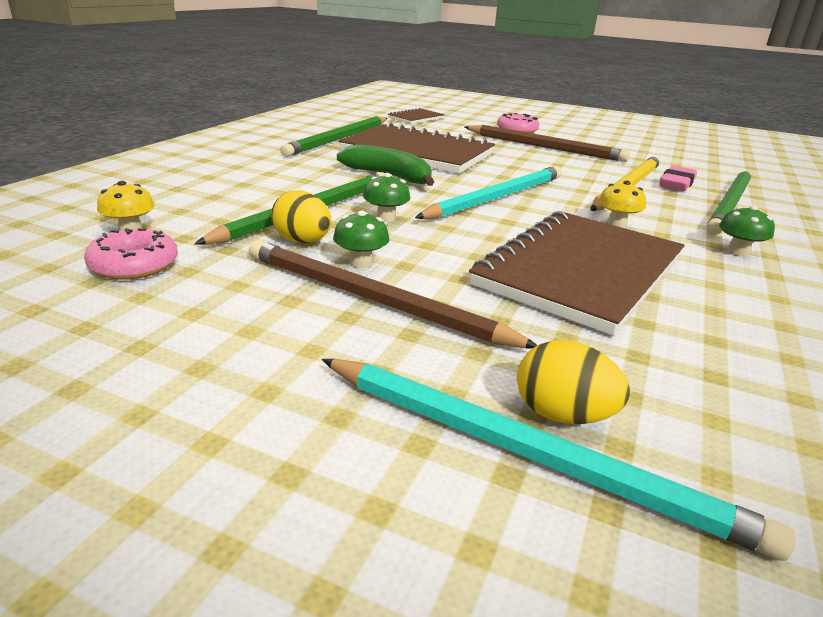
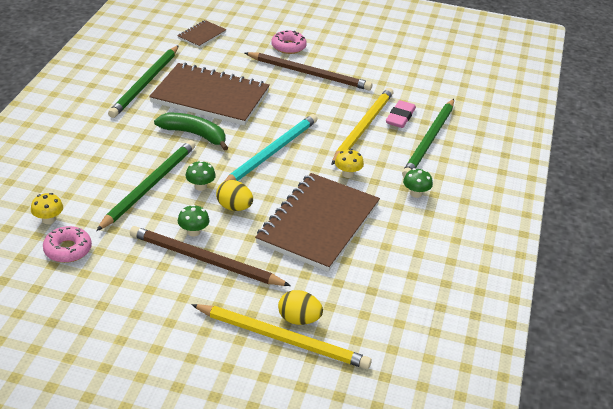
camera: 10 degrees left, 10 degrees up
yellow egg [271,190,332,243] -> yellow egg moved to [216,180,253,211]
turquoise pencil [322,359,796,561] -> yellow pencil [191,304,372,369]

